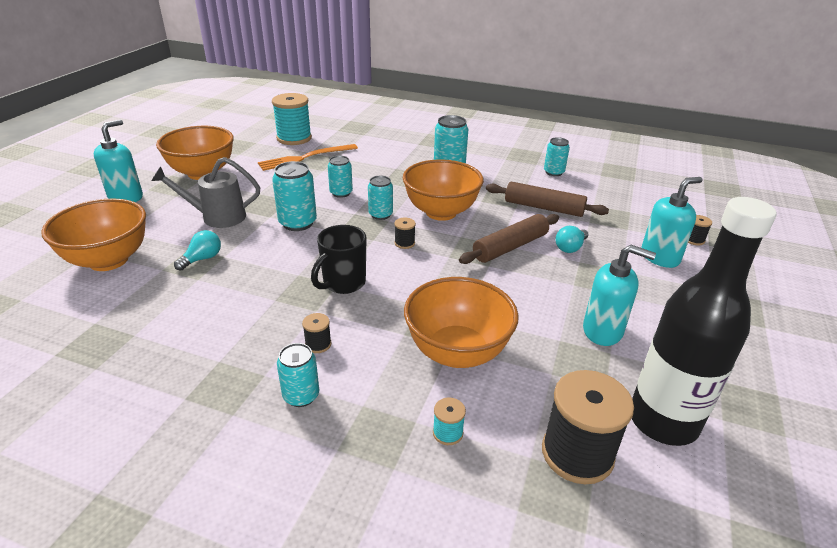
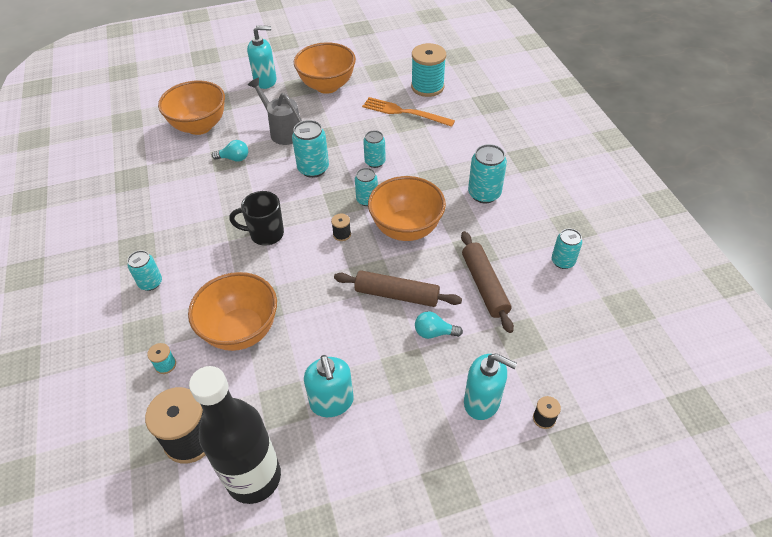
camera: 55 degrees right, 15 degrees up
black spool [302,313,331,353] -> none

